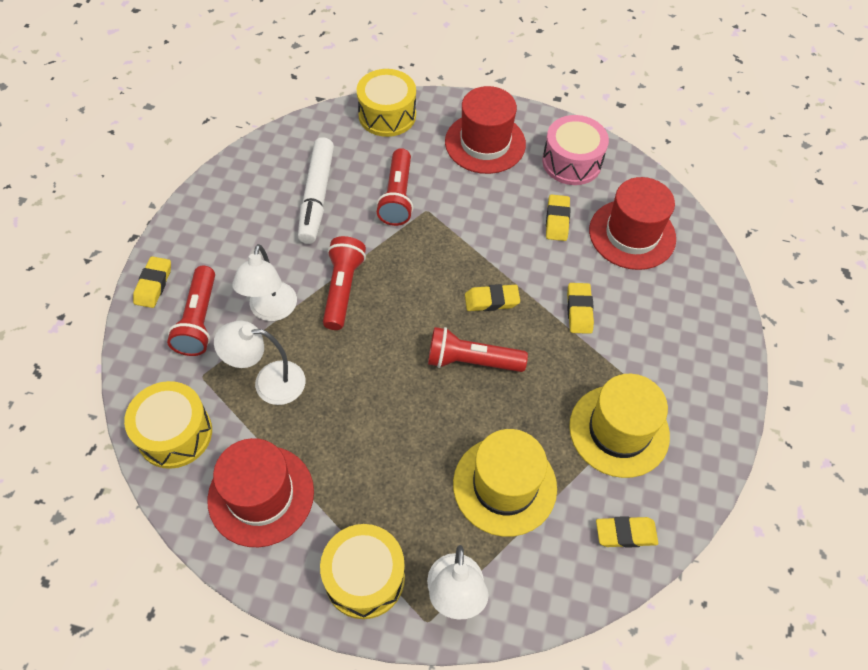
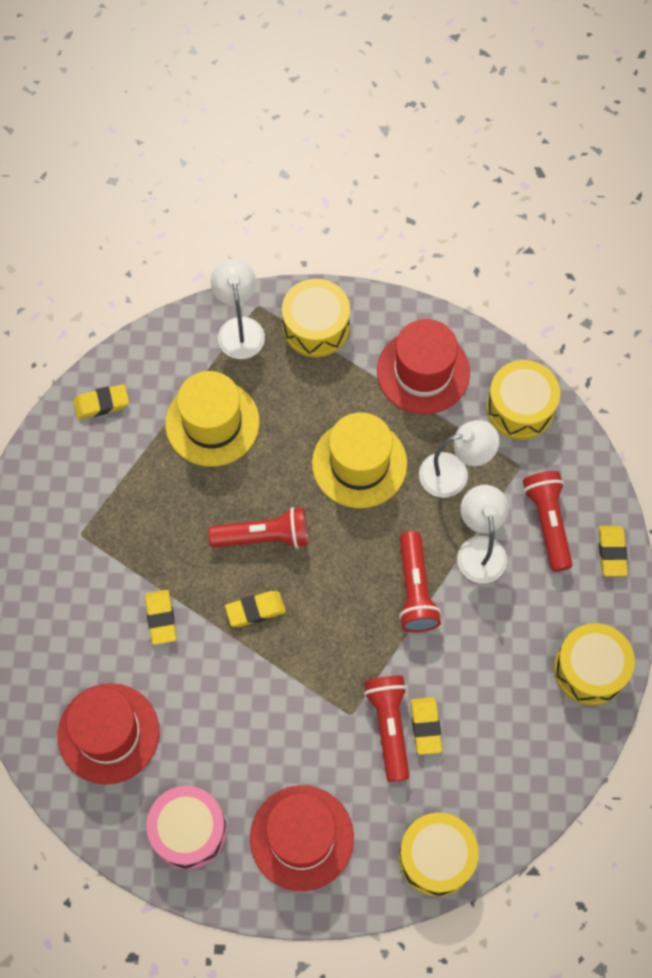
camera: 170 degrees right, 10 degrees up
white marker [298,137,334,244] -> none
yellow eraser [546,194,571,241] -> yellow eraser moved to [411,697,442,755]
yellow hat [569,374,670,478] -> yellow hat moved to [312,412,407,508]
none -> yellow drum [554,623,635,706]

